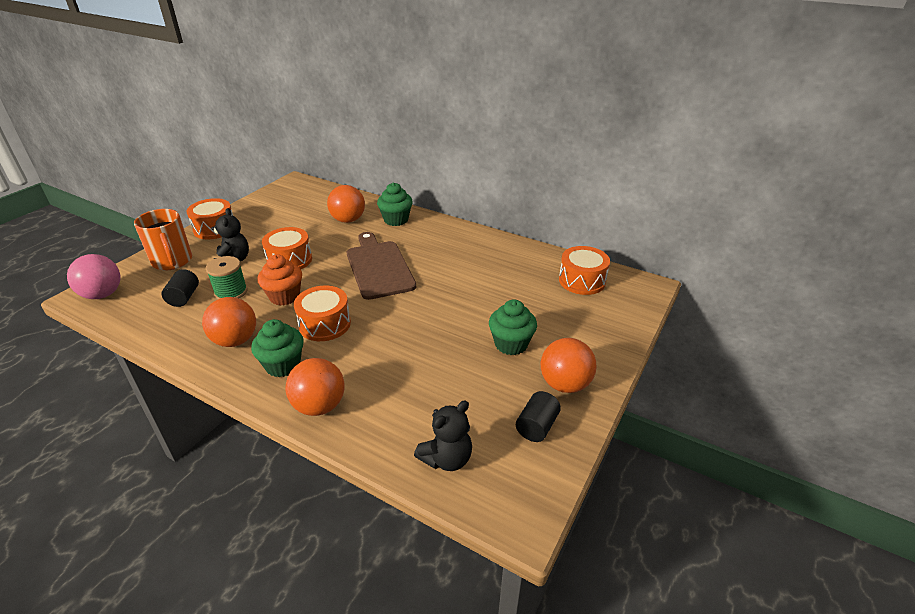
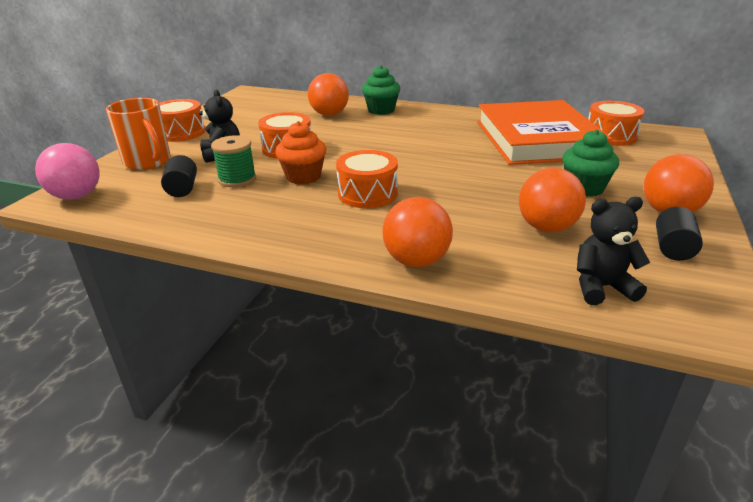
camera: 10 degrees left, 5 degrees down
orange ball [202,297,256,347] -> orange ball moved to [519,168,586,232]
green cupcake [251,319,304,377] -> none
brown cutting board [347,232,416,300] -> none
black teddy bear [414,400,472,471] -> black teddy bear turned 135 degrees counterclockwise [577,197,650,305]
none -> orange book [477,100,612,165]

